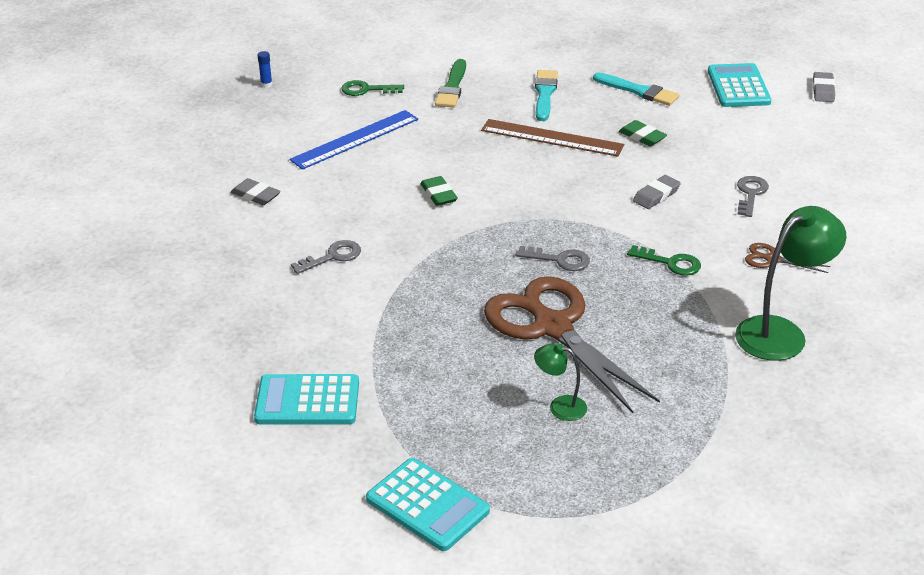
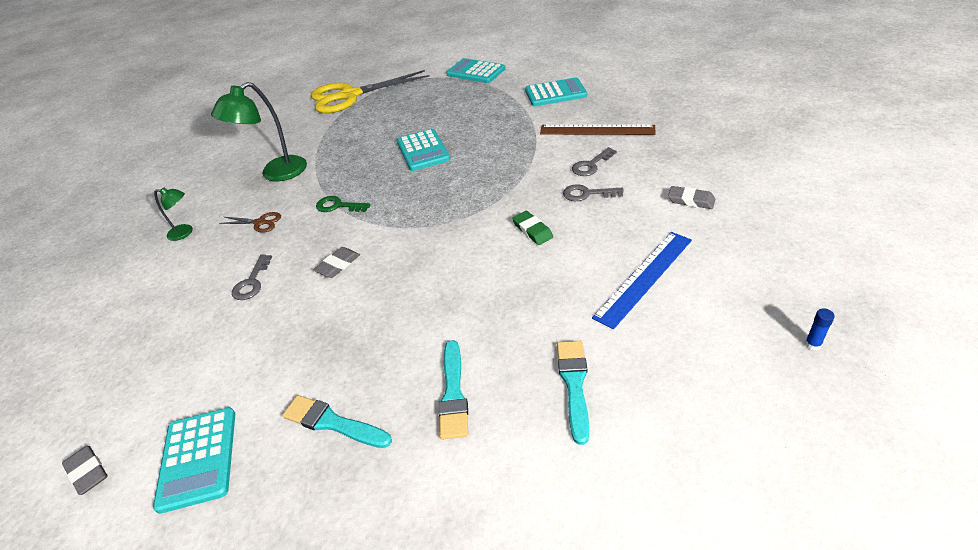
camera: 175 degrees right, 5 degrees up
green key [341,80,404,96] -> none
green brush [435,59,466,107] -> turquoise brush [557,341,589,445]
brown ruler [481,119,624,157] -> brown ruler moved to [540,124,656,135]
brown scissors [484,276,660,413] -> turquoise calculator [397,129,450,171]
grey key [516,246,590,271] -> grey key moved to [563,184,624,201]
green lamp [534,344,587,421] -> green lamp moved to [154,188,193,241]
green eraser [619,120,667,146] -> none
grey eraser [813,72,835,102] -> grey eraser turned 45 degrees counterclockwise [62,446,108,495]
none -> yellow scissors [311,70,430,113]

